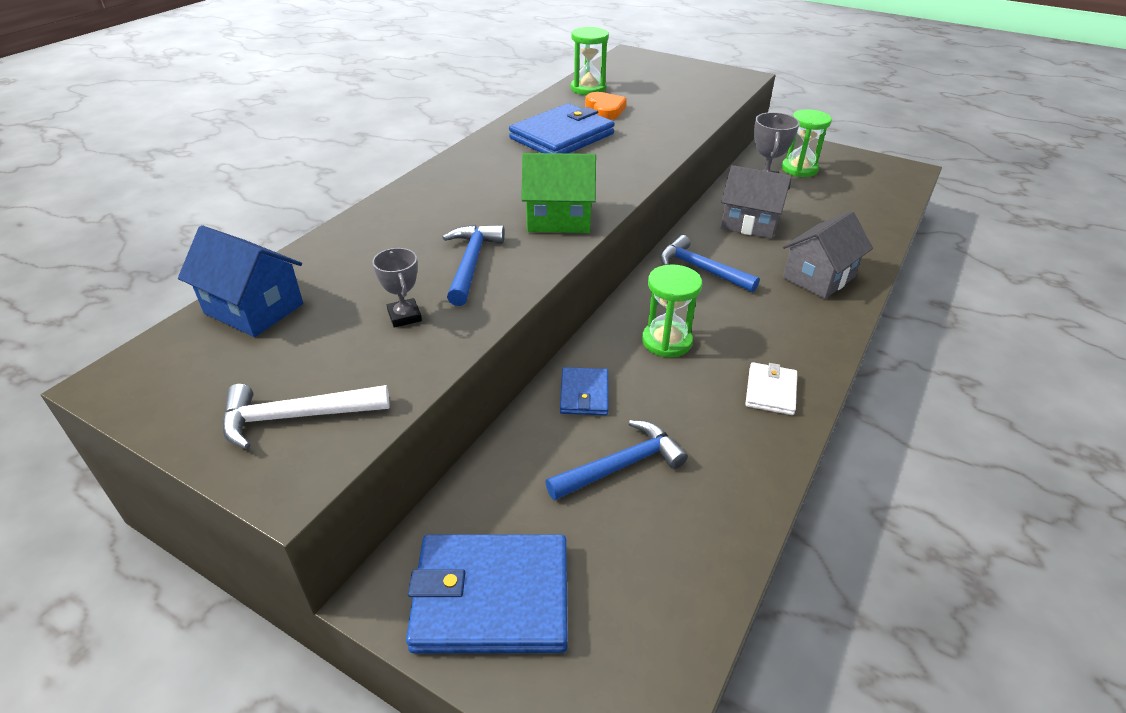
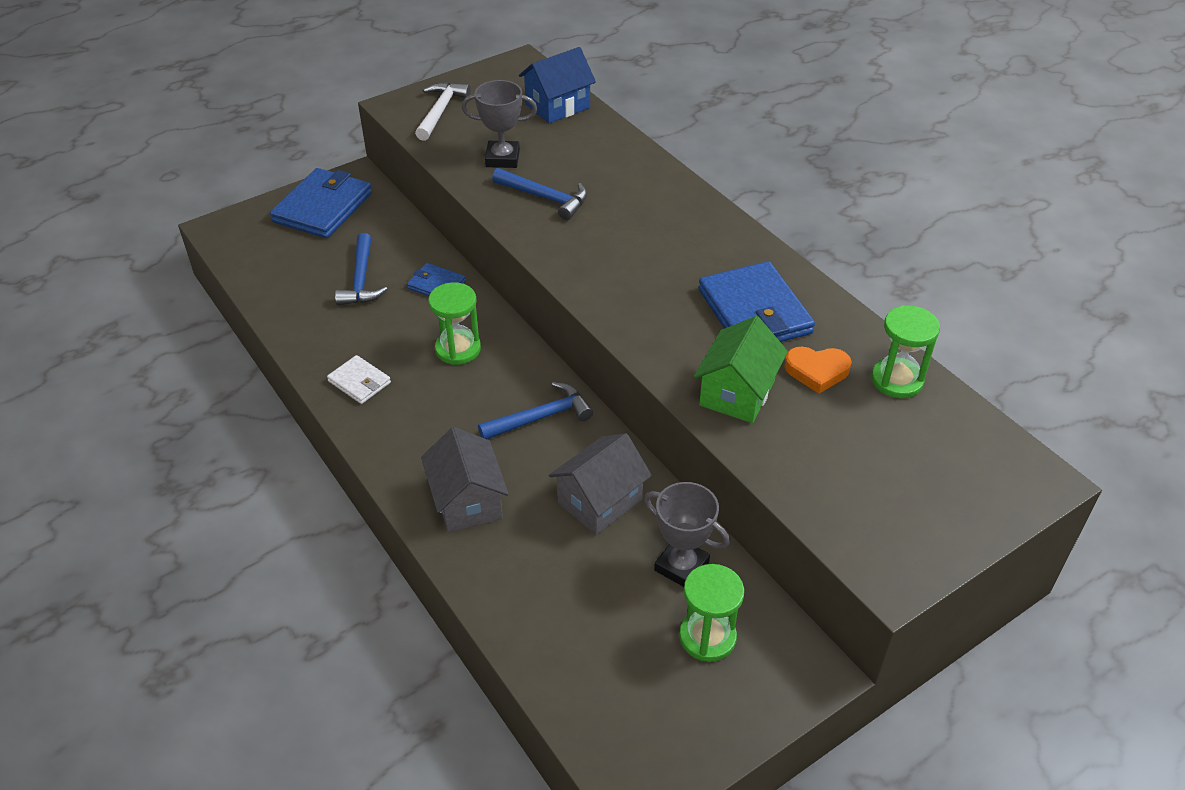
camera: 115 degrees right, 5 degrees up
grey trophy [372,248,422,328] -> grey trophy [462,80,537,168], size x1.56
green house [521,153,596,233] -> green house moved to [694,316,788,423]

